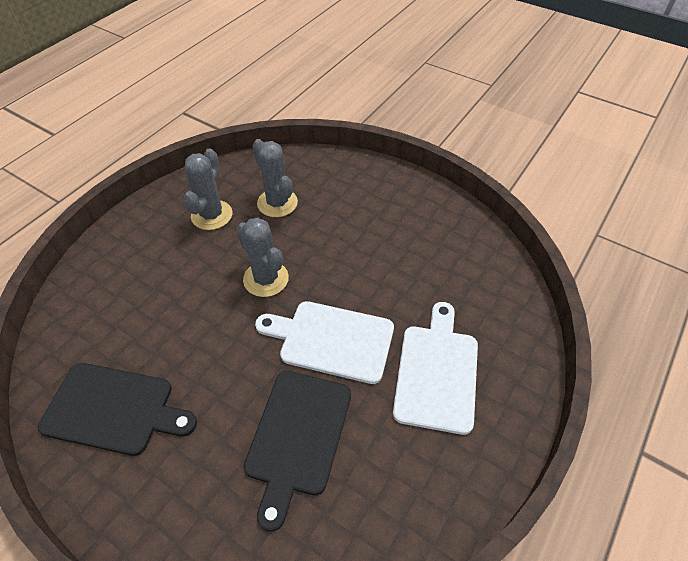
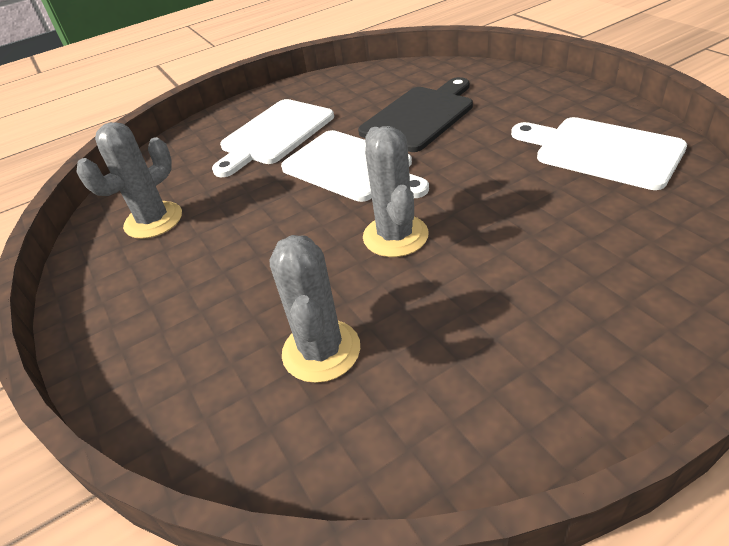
camera: 150 degrees left, 10 degrees down
black cutting board [38,363,197,456] -> white cutting board [511,117,687,190]
grey cactus [184,148,232,230] -> grey cactus moved to [76,122,182,239]

